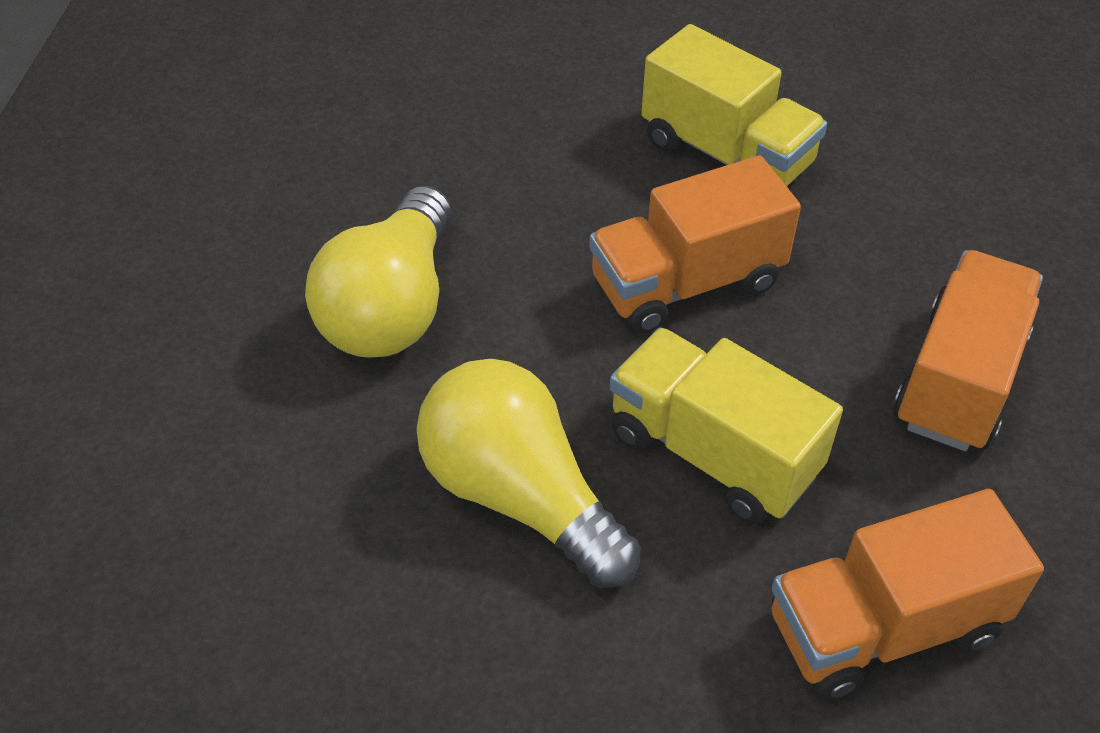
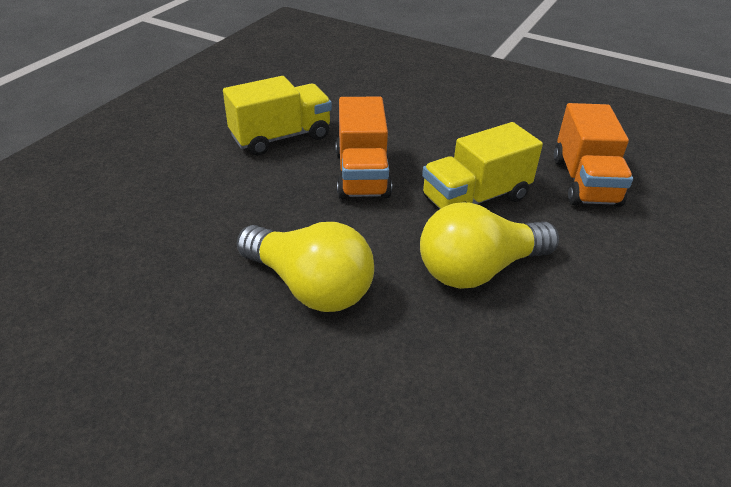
camera: 70 degrees left, 10 degrees down
orange truck [893,250,1043,451] -> none

